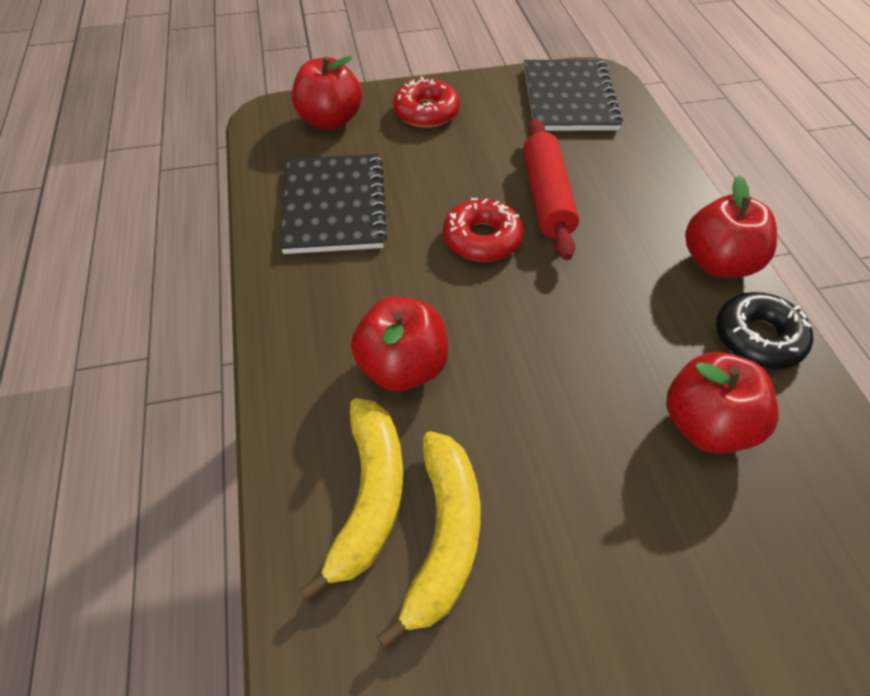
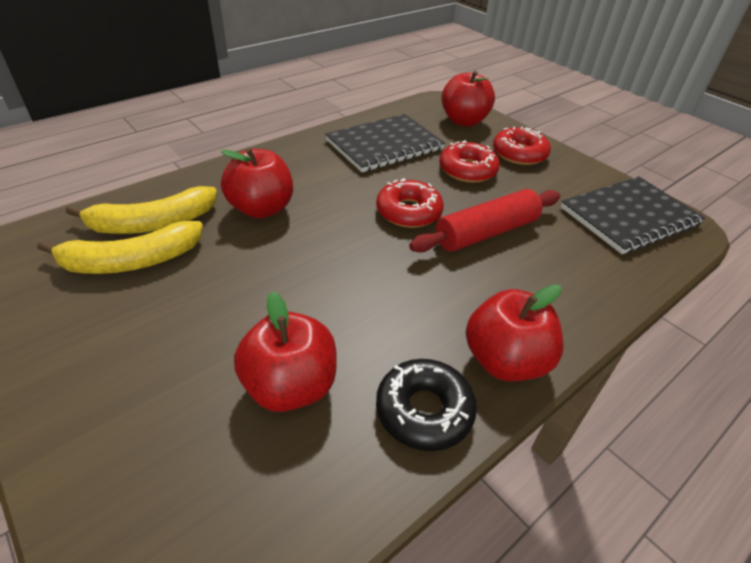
camera: 60 degrees right, 10 degrees down
none -> red donut [439,140,500,183]

